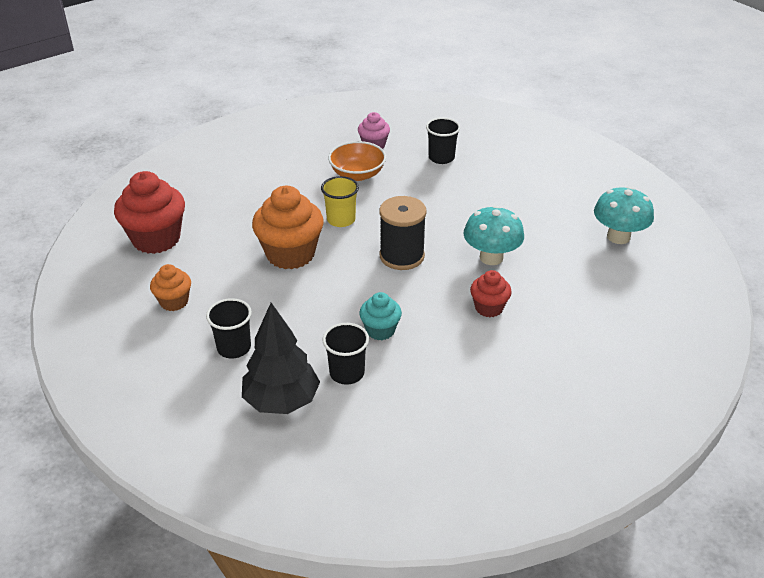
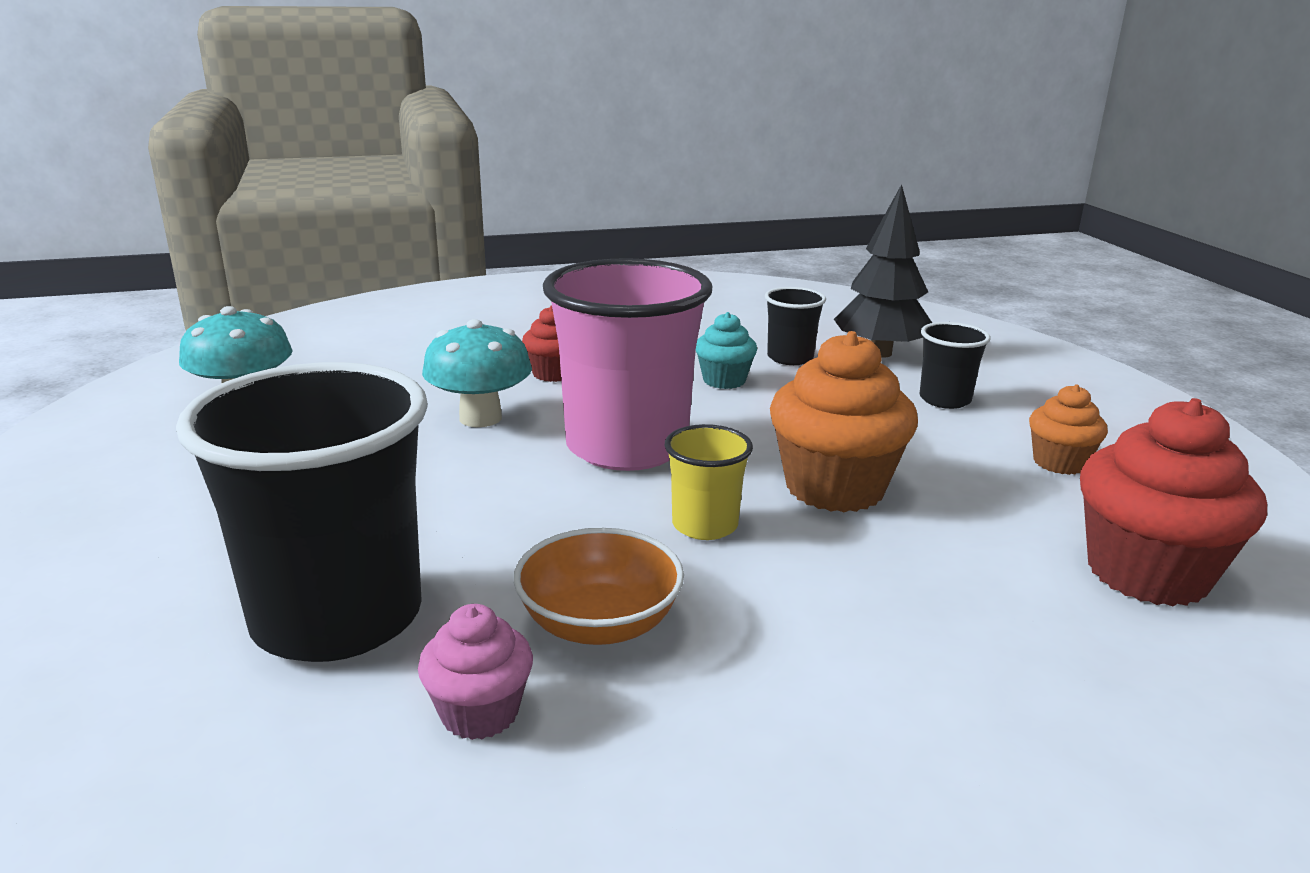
camera: 160 degrees left, 15 degrees down
black spool [379,196,427,270] -> pink cup [543,258,712,471]
black cup [426,118,460,164] -> black cup [176,362,428,662], size x2.14

